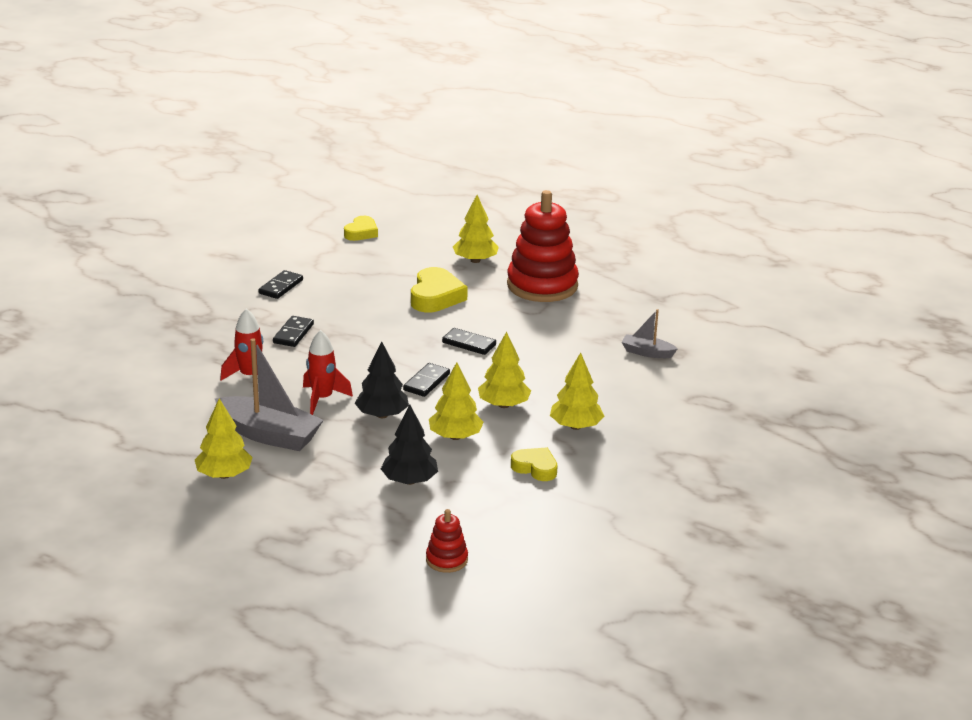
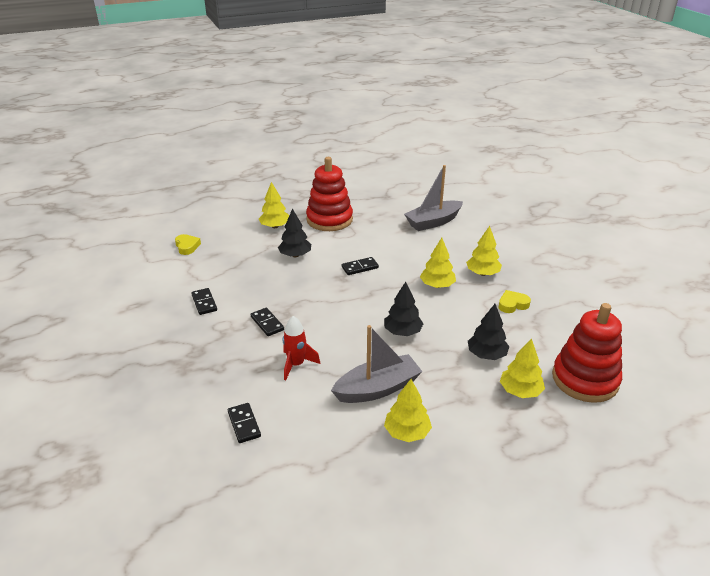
camera: 50 degrees left, 5 degrees up
red rocket [303,330,353,415] -> none
black domino [403,363,450,397] -> black domino moved to [228,403,261,443]
yellow heart [411,267,468,312] -> black tree [278,209,311,257]
red stacking toy [426,509,468,573] -> red stacking toy [552,303,622,403], size x2.19
yellow tree [429,362,484,440] -> yellow tree moved to [500,338,545,398]
grey boat [622,309,678,358] -> grey boat [404,165,463,231], size x1.92

